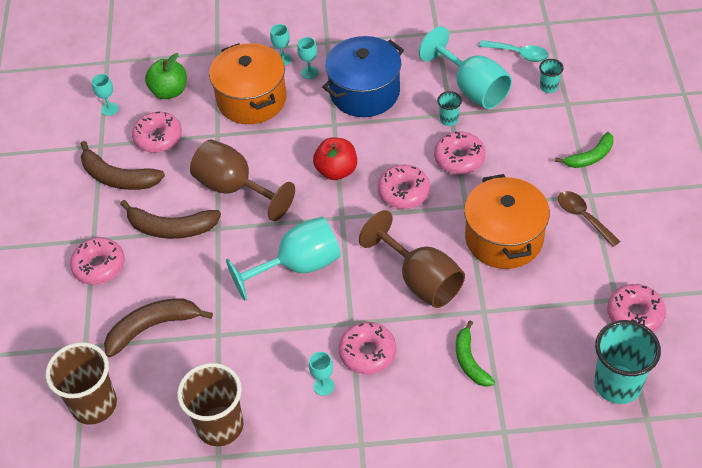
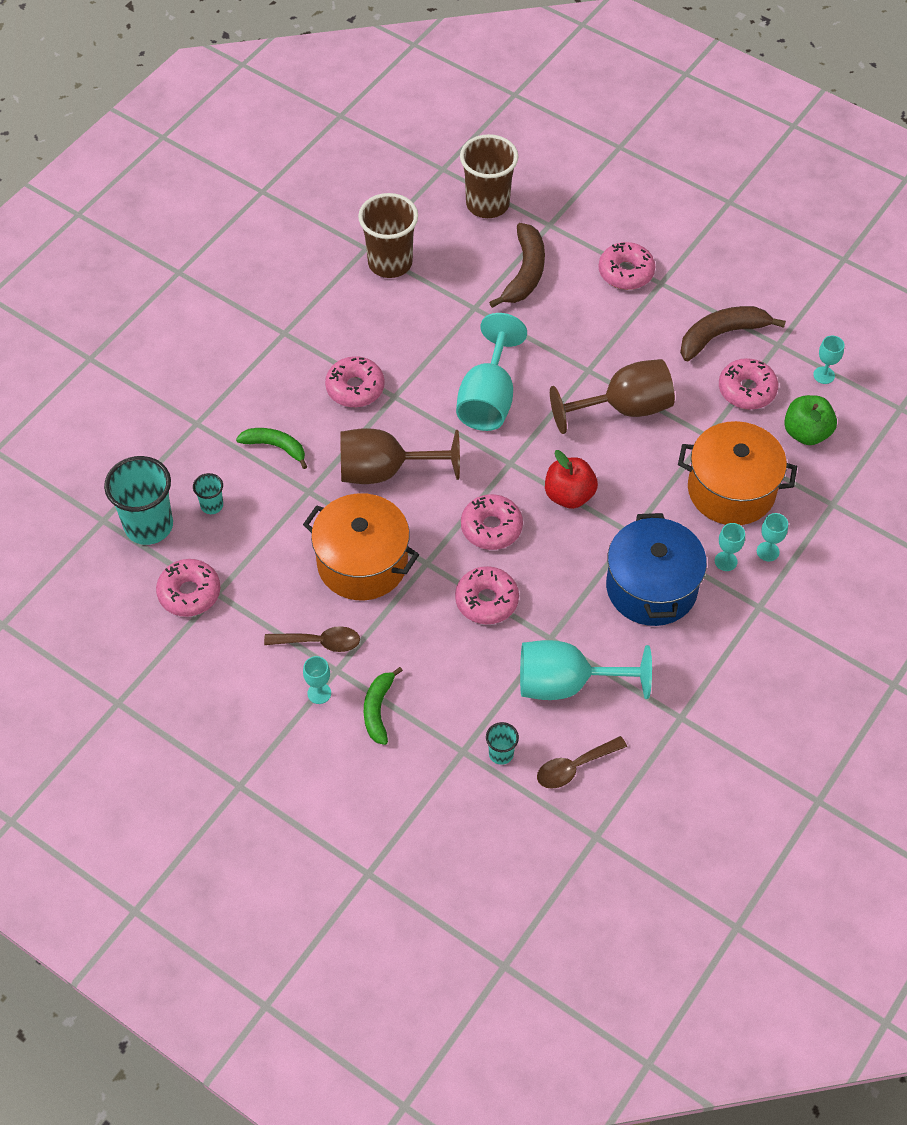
camera: 125 degrees right, 5 degrees up
brown banana [120,200,221,239] -> none
turquoise goblet [309,352,334,396] -> turquoise goblet moved to [303,656,331,704]
turquoise cup [437,91,462,126] -> turquoise cup moved to [193,473,223,514]
turquoise spoon [479,40,549,62] -> brown spoon [537,736,627,789]

